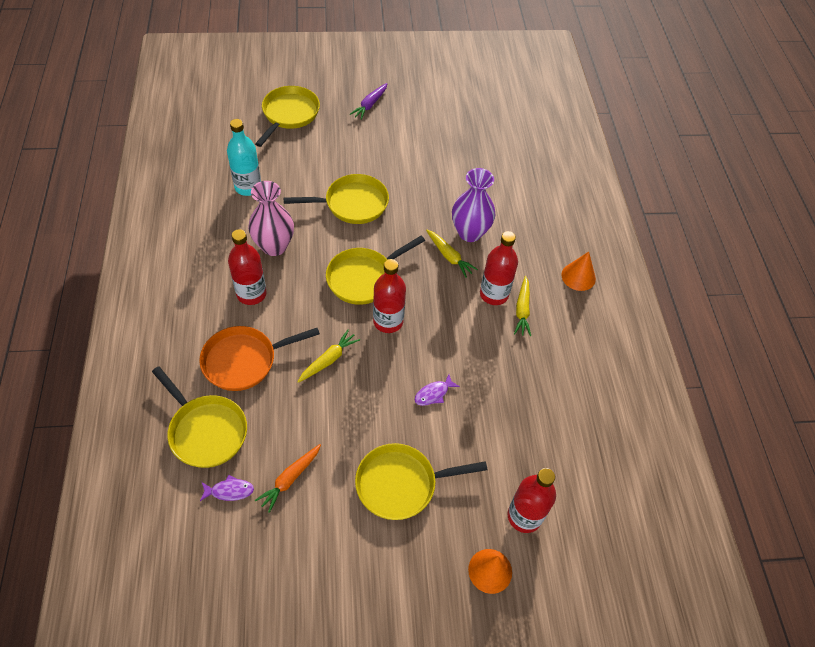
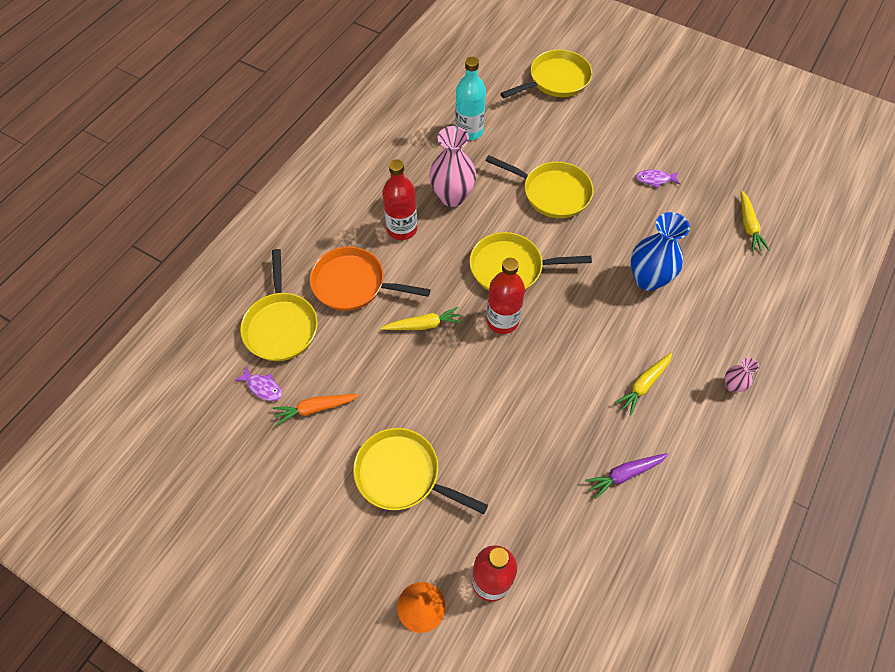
camera: 40 degrees right, 5 degrees up
purple carrot [350,83,388,120] -> purple carrot moved to [585,453,668,499]
purple fish [415,374,460,406] -> purple fish moved to [635,169,680,188]
yellow carrot [426,230,478,277] -> yellow carrot moved to [741,191,770,251]
purple vase [452,168,496,242] -> blue vase [631,212,690,291]
red bottle [480,231,518,305] -> none
orange cone [562,252,596,291] -> pink vase [725,358,759,392]

